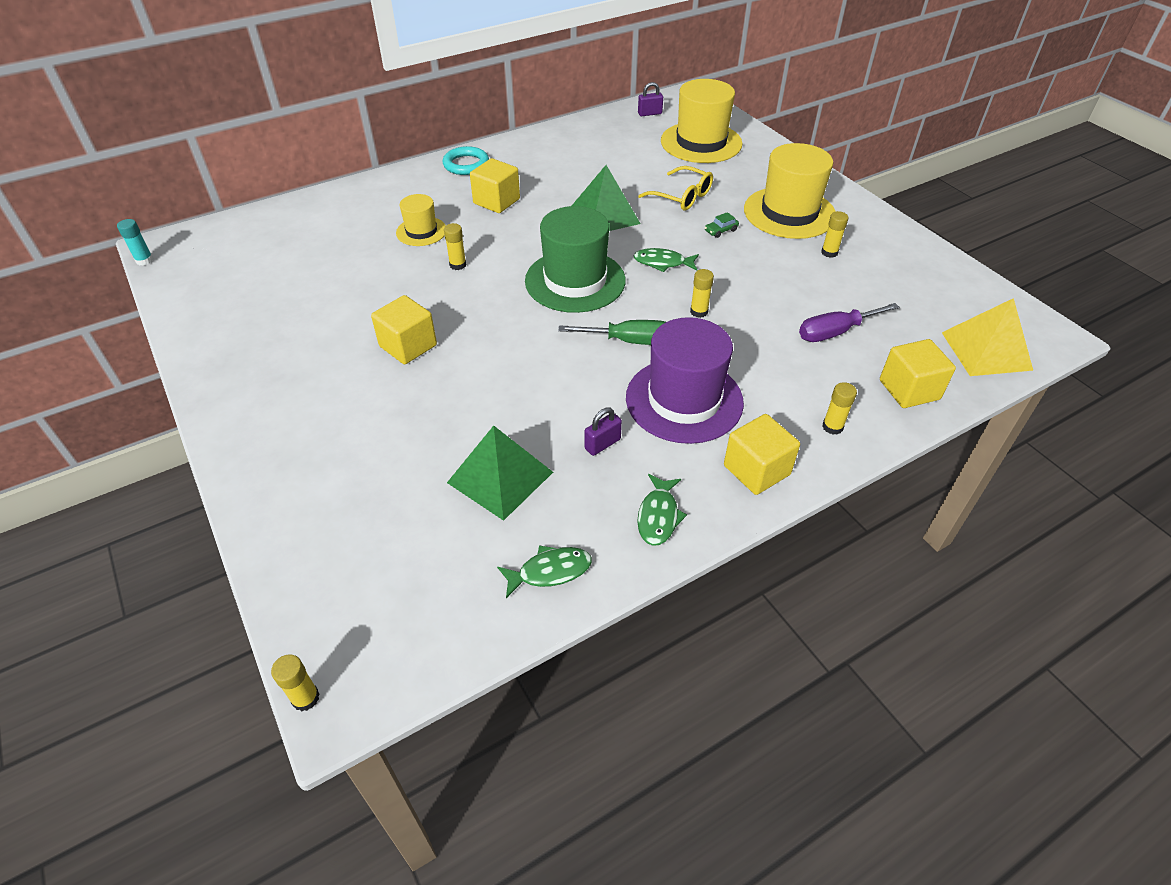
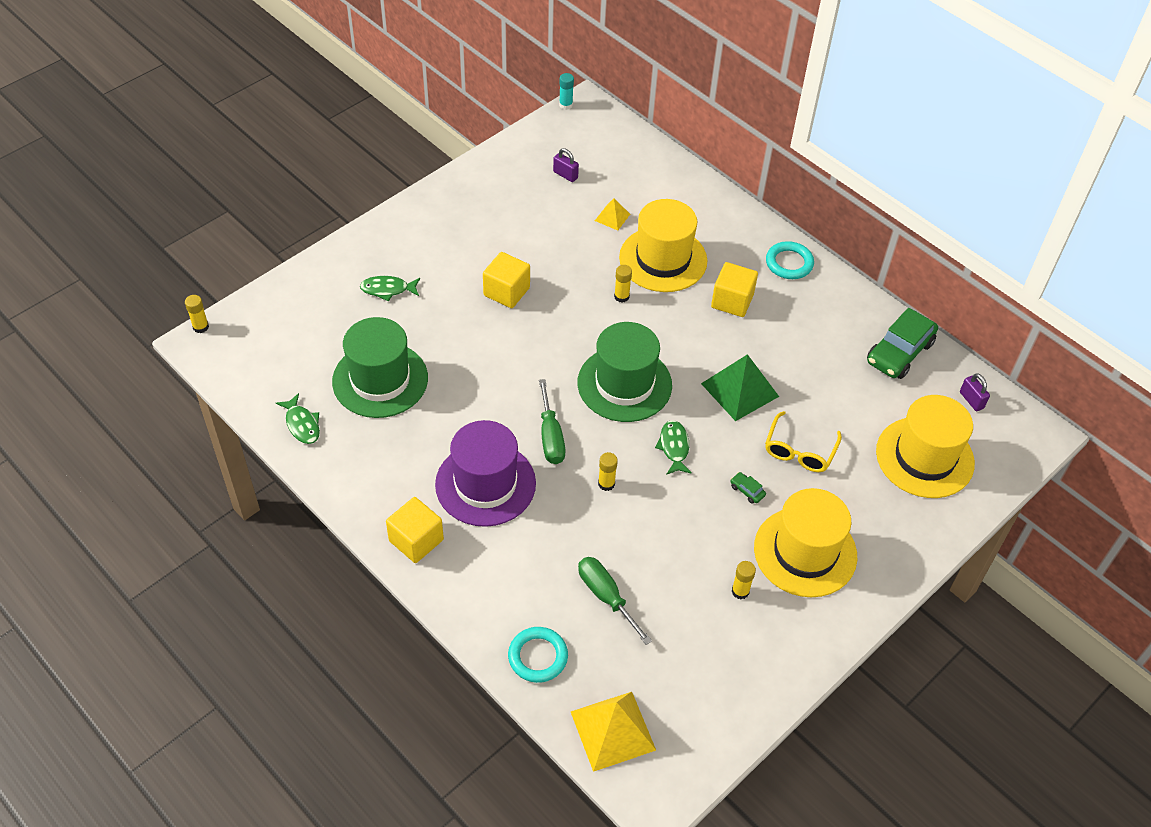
camera: 75 degrees right, 5 degrees up
yellow hat [396,194,446,246] -> yellow hat [619,199,707,292], size x1.86
green pyramid [447,426,553,521] -> green hat [332,317,428,418]
purple padlock [585,408,622,456] -> purple padlock moved to [553,148,579,182]
green fish [637,474,687,546] -> green fish moved to [360,276,420,301]
purple screwdriver [799,303,900,342] -> green screwdriver [578,557,652,645]
yellow glue stick [822,382,857,435] -> none
yellow cube [880,339,956,408] -> turquoise ring [508,627,568,683]
none -> yellow pyramid [595,198,630,230]
none -> green car [867,308,938,379]

